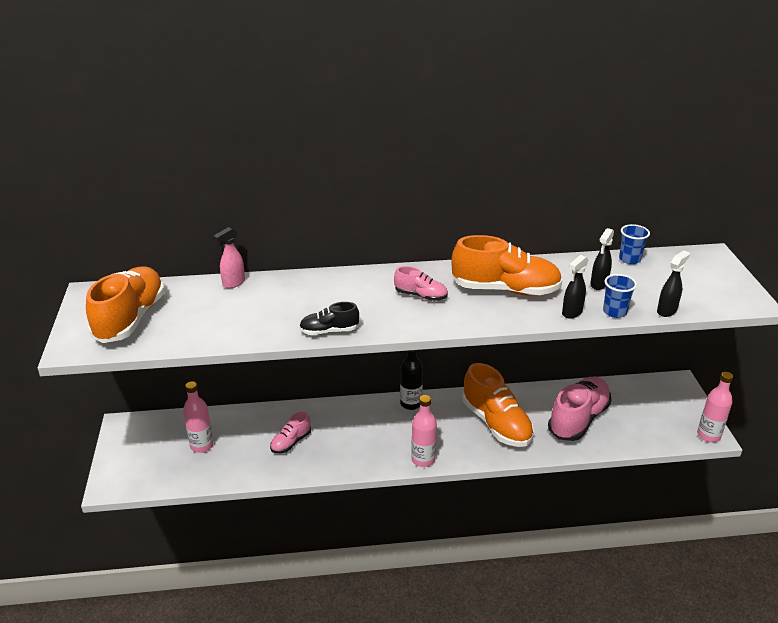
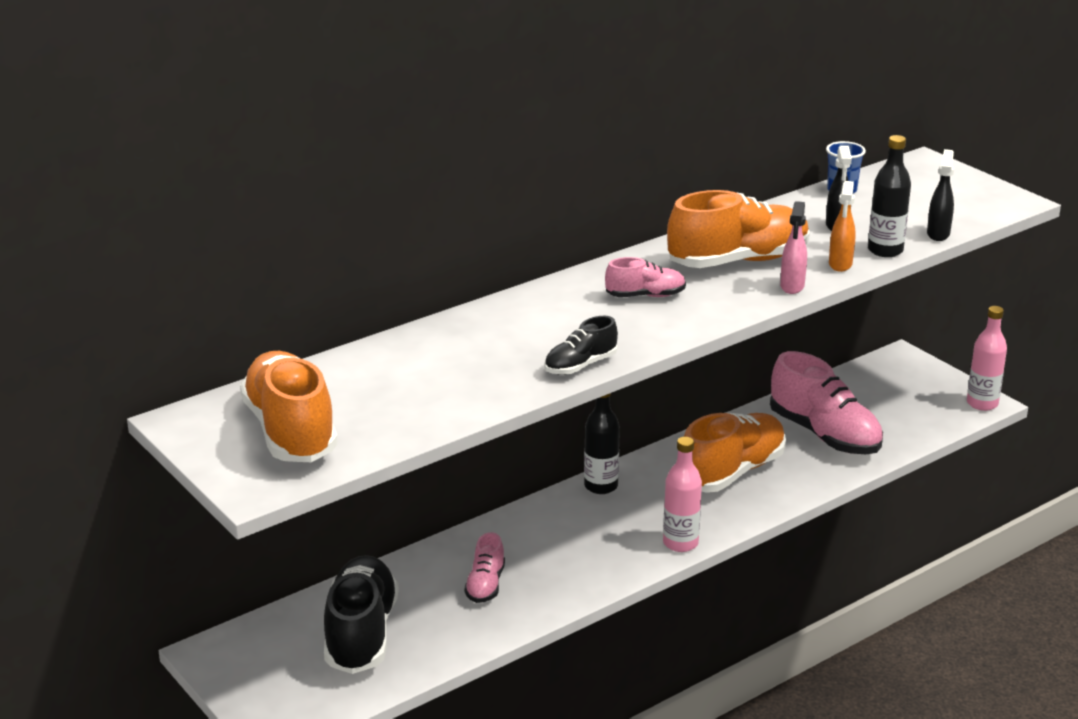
camera: 30 degrees left, 5 degrees down
pink bottle [183,381,214,453] -> black shoe [324,555,399,674]
pink spray bottle [213,227,245,288] -> pink spray bottle moved to [780,201,807,294]
orange shoe [463,363,534,447] -> orange shoe turned 75 degrees counterclockwise [684,412,786,493]
pink shoe [548,377,611,441] -> pink shoe turned 135 degrees clockwise [770,351,883,454]
black spray bottle [562,255,588,319] -> orange spray bottle [829,181,856,272]
blue cup [603,274,637,318] -> black bottle [868,135,911,257]

